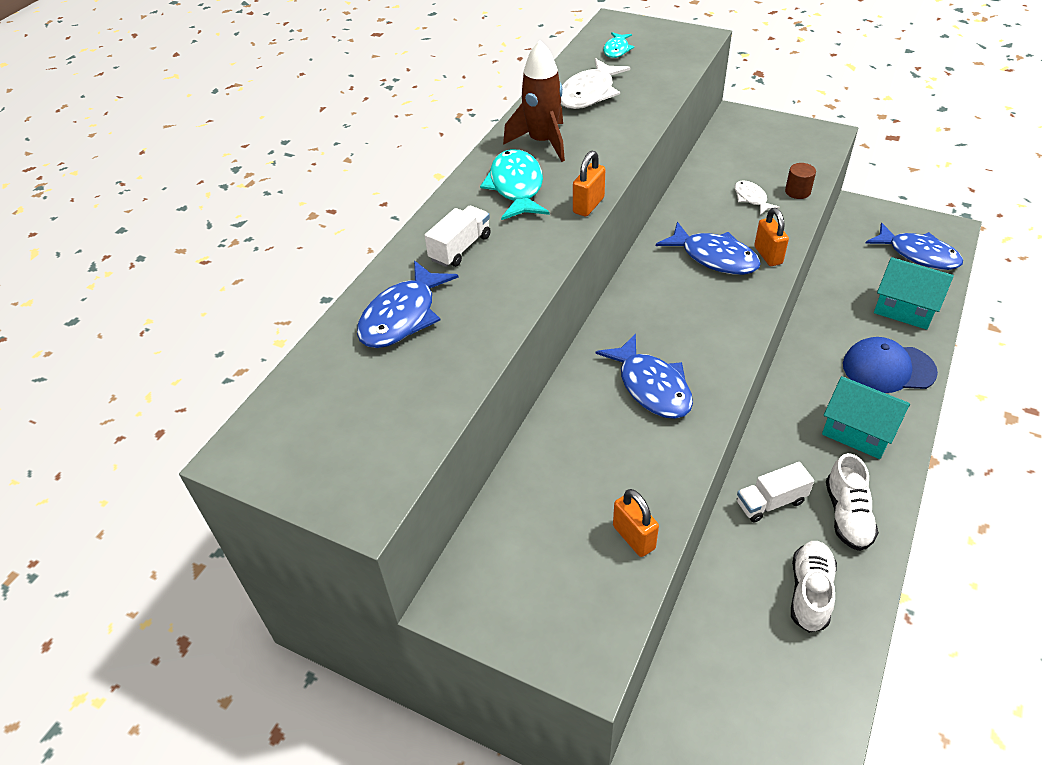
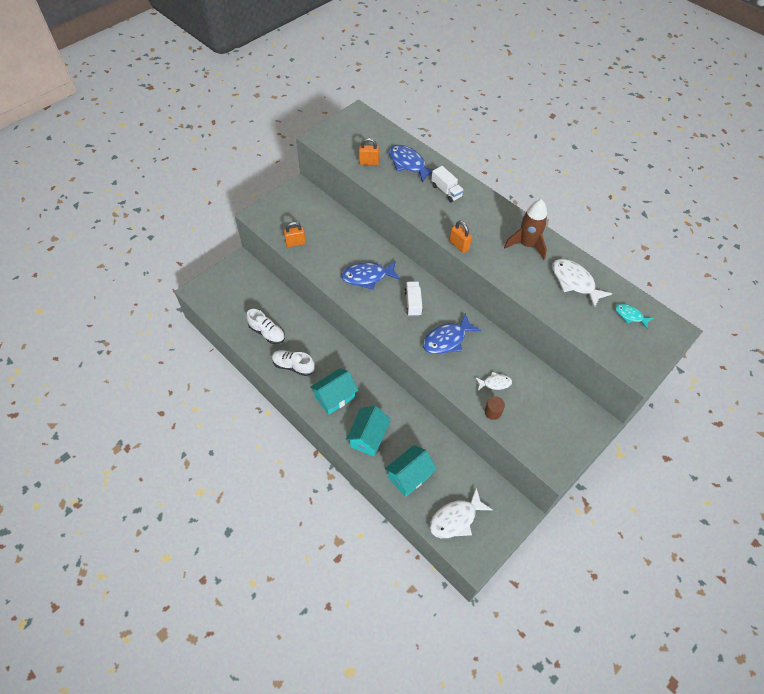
camera: 105 degrees right, 10 degrees up
turquoise fish [480,149,550,220] -> none
white truck [737,462,814,523] -> white truck moved to [405,281,422,316]
orange padlock [754,208,789,266] -> orange padlock moved to [359,138,379,165]
blue cap [843,337,938,393] -> turquoise house [346,406,391,456]
blue fish [865,223,963,270] -> white fish [430,488,493,538]

